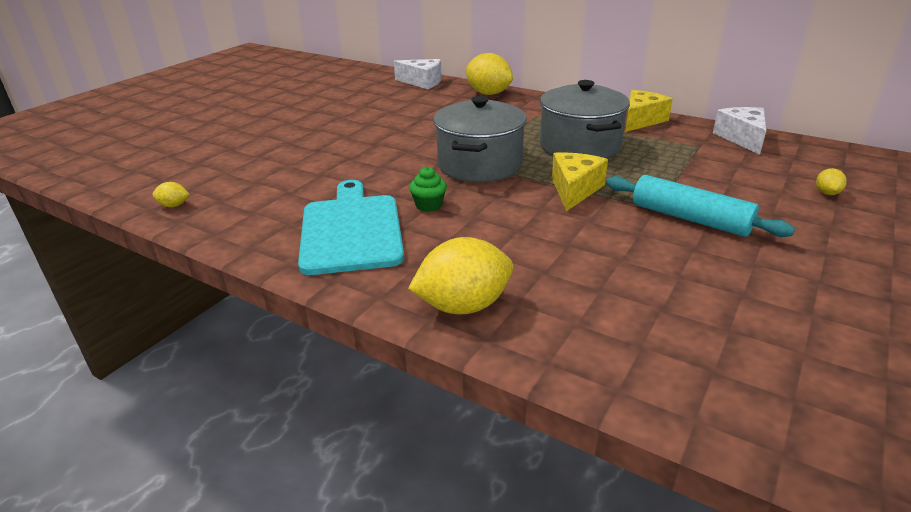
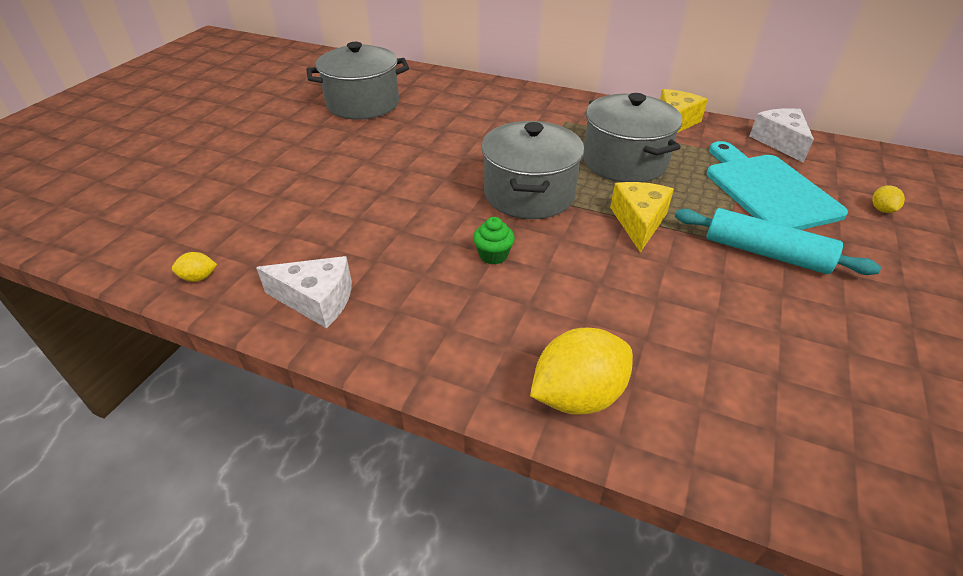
camera: 10 degrees left, 10 degrees up
turquoise cutting board [298,180,404,275] -> turquoise cutting board moved to [706,141,848,230]
white cheese [394,59,442,89] -> white cheese moved to [256,256,352,328]
yellow lemon [465,53,513,95] -> none
none -> grey pot [307,42,409,120]

